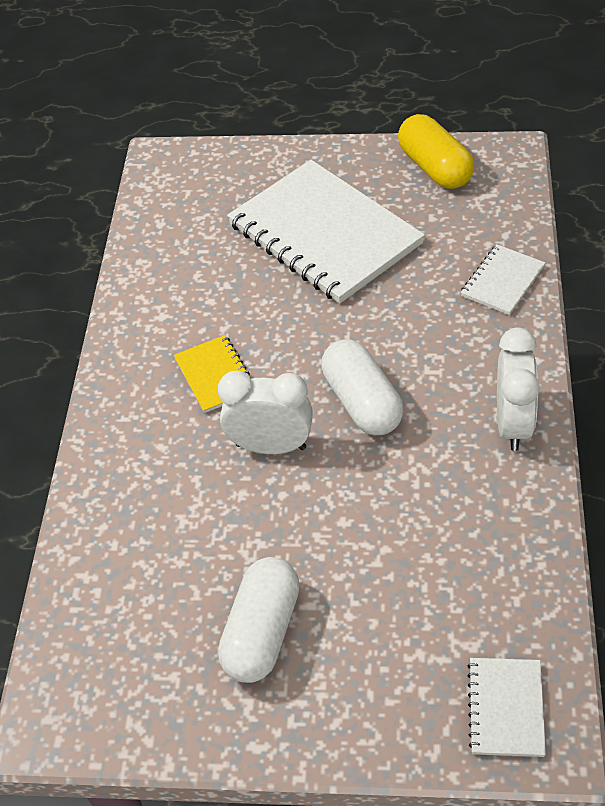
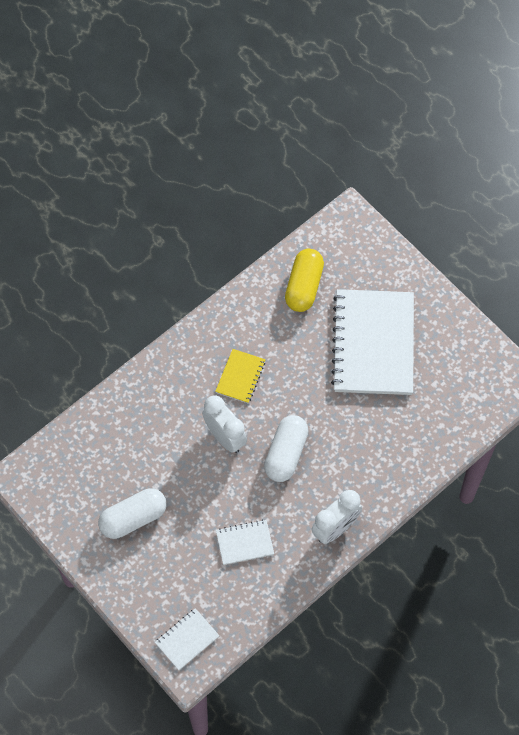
camera: 40 degrees right, 15 degrees up
yellow capsule [398,114,474,189] -> yellow capsule moved to [285,249,324,312]
white notebook [461,244,545,315] -> white notebook moved to [216,520,274,565]

